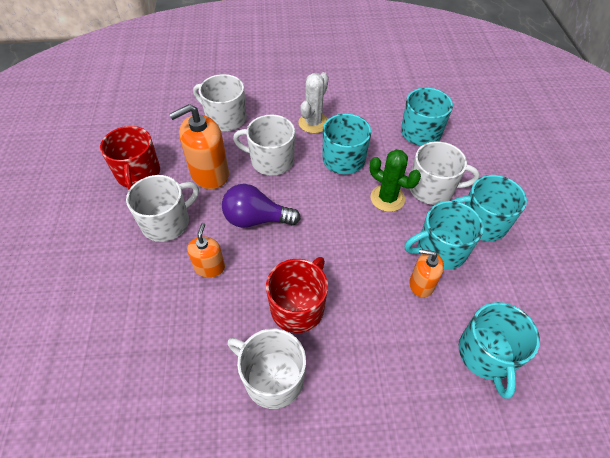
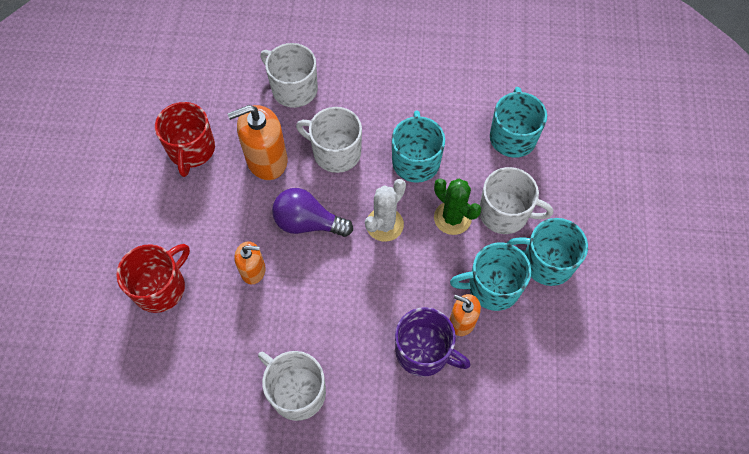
camera: 10 degrees right, 10 degrees up
white mug [126,175,199,242] -> none
orange soap dispenser [187,223,225,278] -> orange soap dispenser turned 75 degrees clockwise [234,241,265,284]
red mug [266,257,328,333] -> red mug moved to [116,244,190,313]
white cactus [298,72,328,133] -> white cactus moved to [365,179,406,242]
turquoise mug [459,302,540,399] -> none
none -> purple mug [395,307,471,377]

